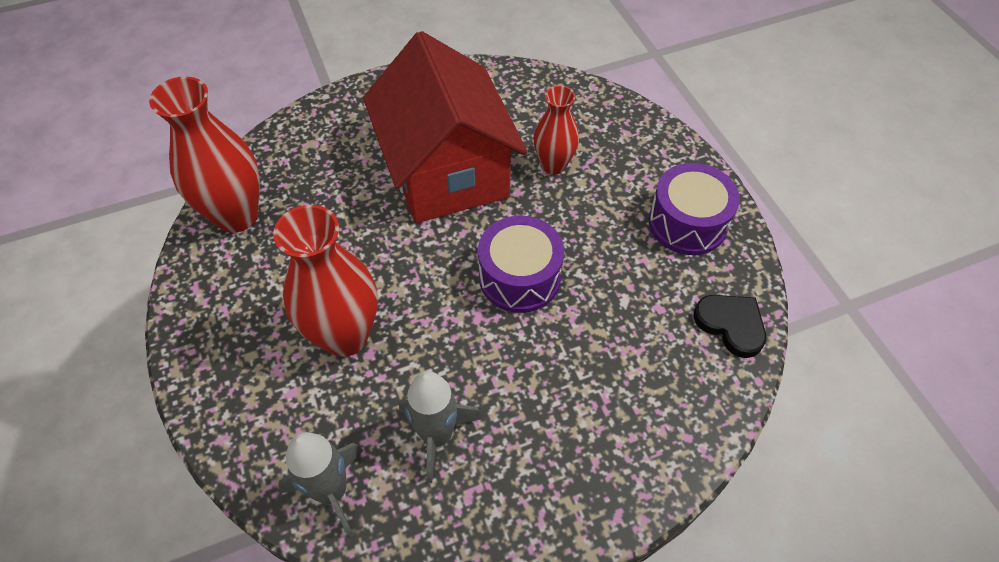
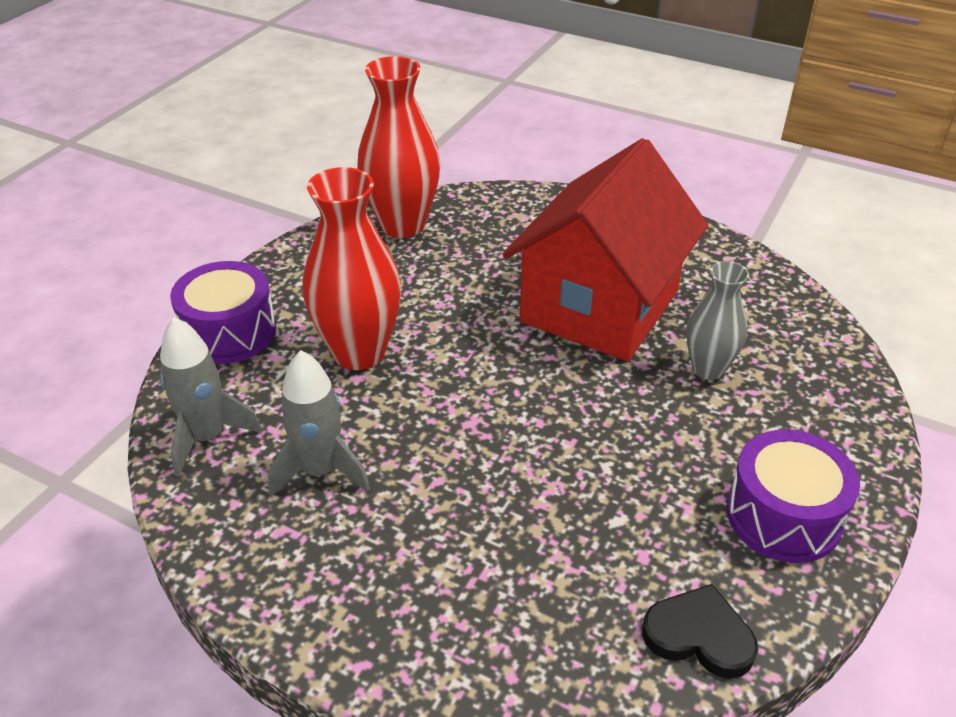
camera: 50 degrees right, 15 degrees down
purple drum [478,216,564,313] -> purple drum moved to [170,261,276,364]
red vase [533,86,579,175] -> grey vase [686,261,749,380]
black heart [693,295,766,358] -> black heart turned 75 degrees counterclockwise [642,584,758,679]

